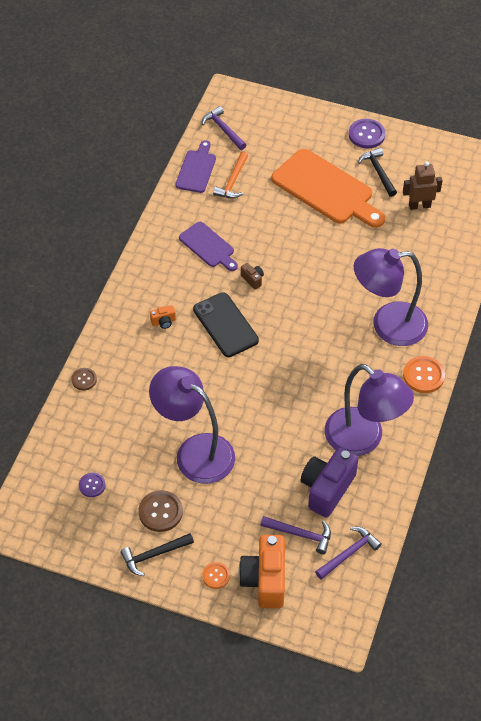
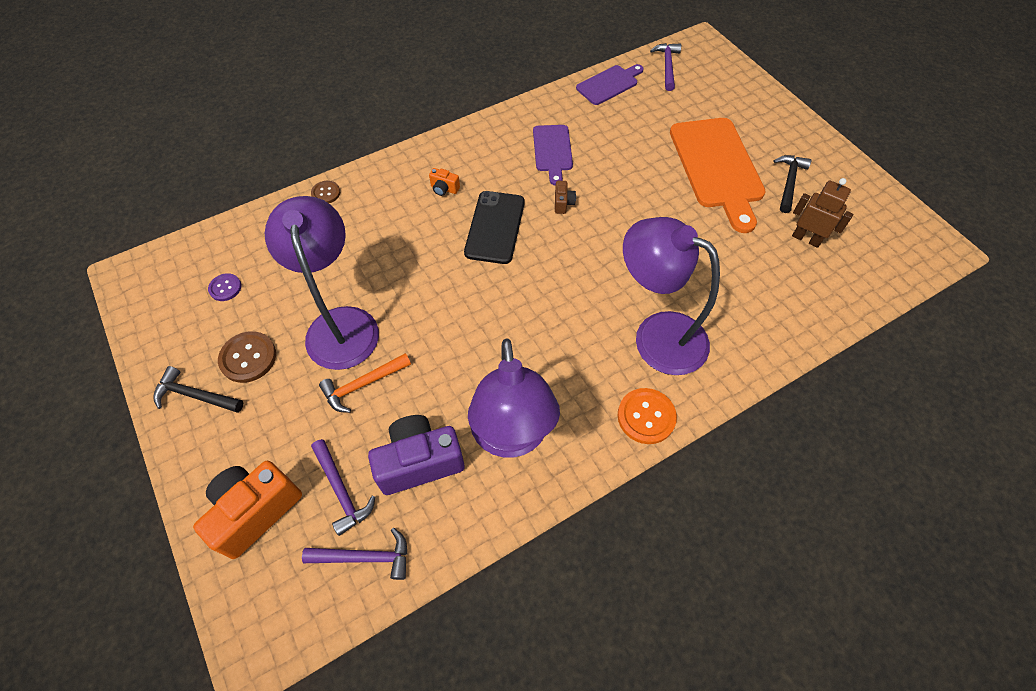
camera: 40 degrees right, 5 degrees up
orange button [202,562,230,589] -> none
orange hammer [213,152,248,199] -> orange hammer moved to [319,353,411,413]
purple button [349,119,385,148] -> none

